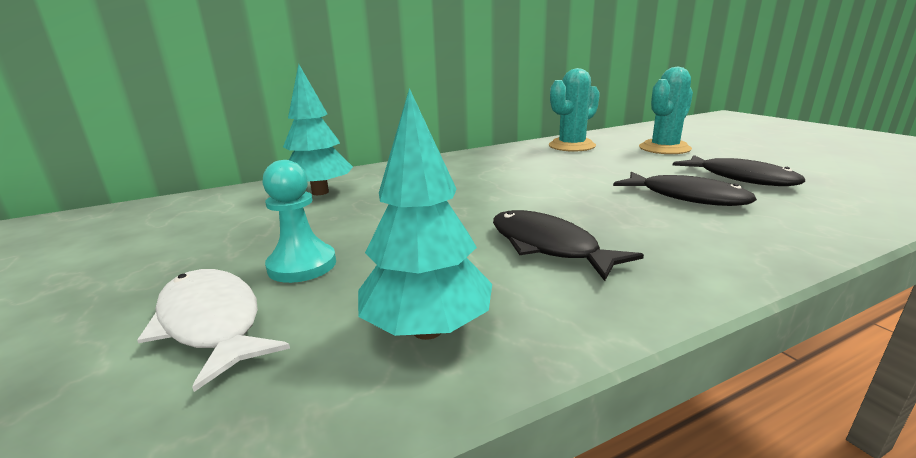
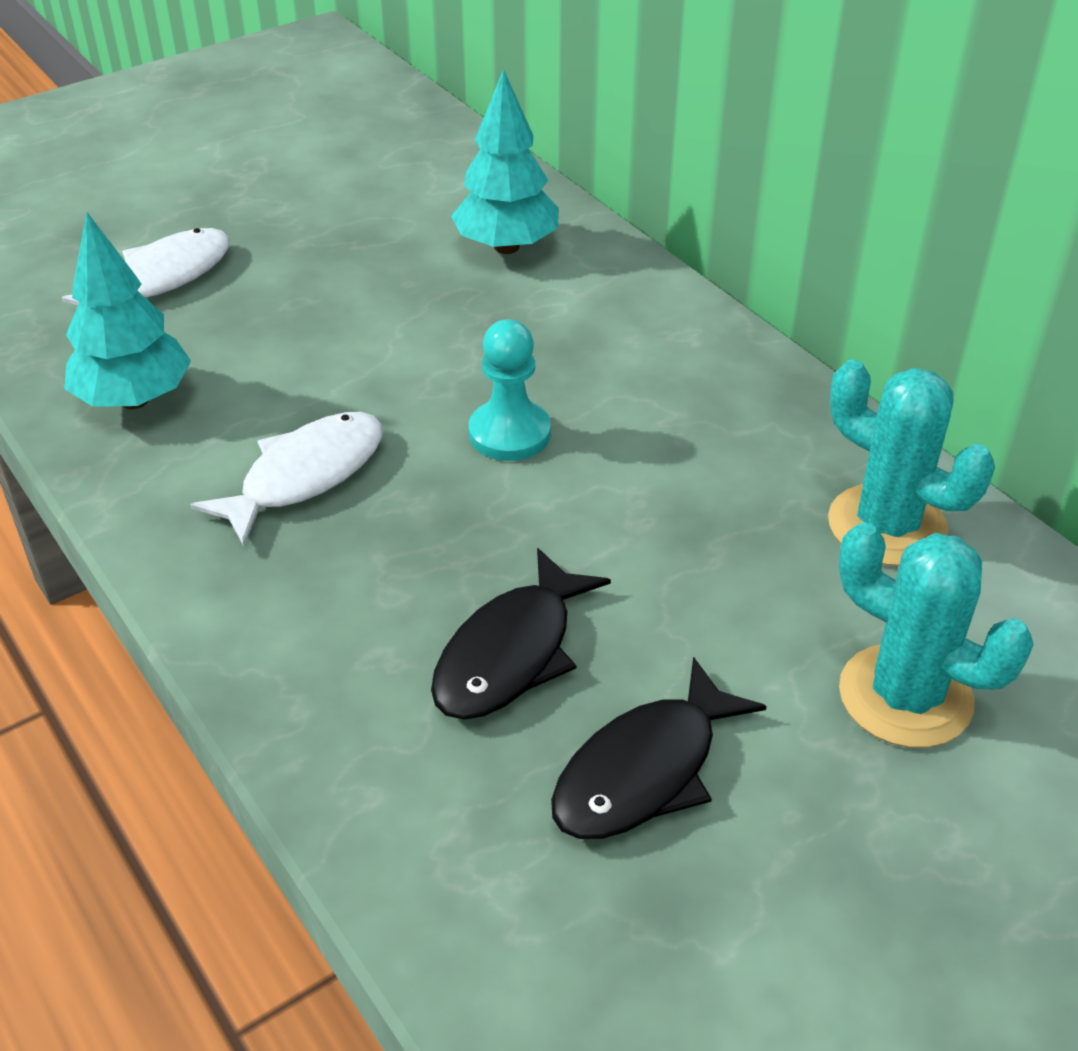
camera: 80 degrees right, 20 degrees up
turquoise pawn [262,160,336,283] -> turquoise pawn moved to [469,319,551,461]
black fish [493,210,644,281] -> white fish [190,412,383,546]

